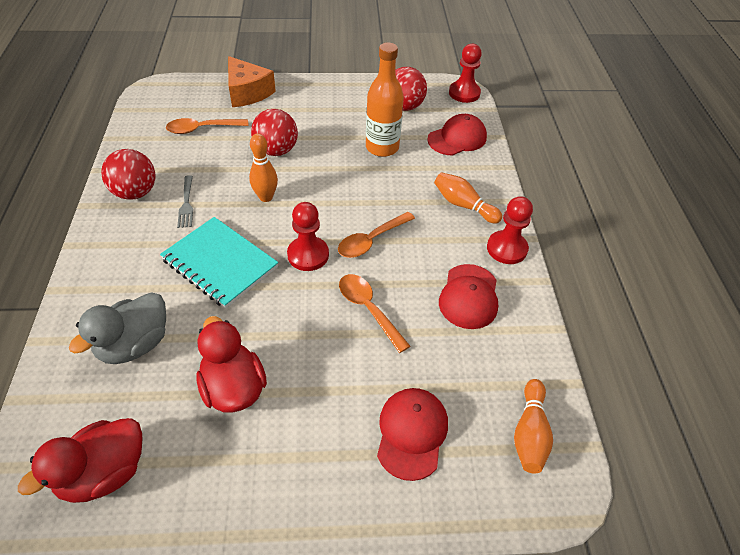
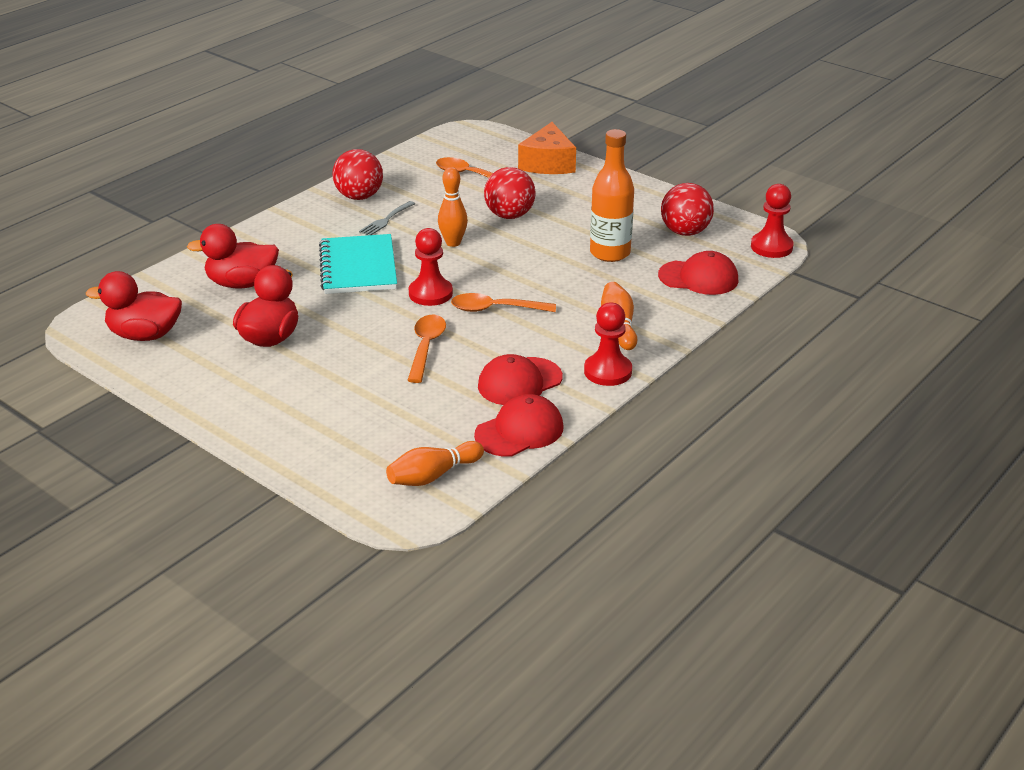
camera: 45 degrees right, 15 degrees down
grey duck [69,292,166,364] -> red duck [187,224,279,288]
red cap [377,388,448,481] -> red cap moved to [474,394,563,457]

